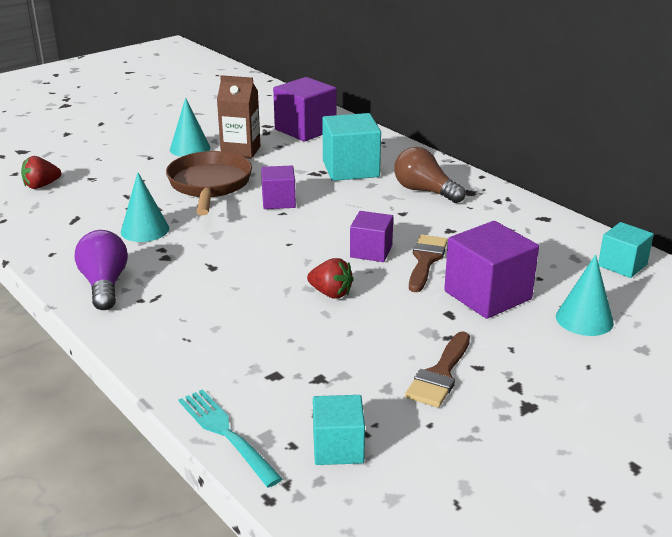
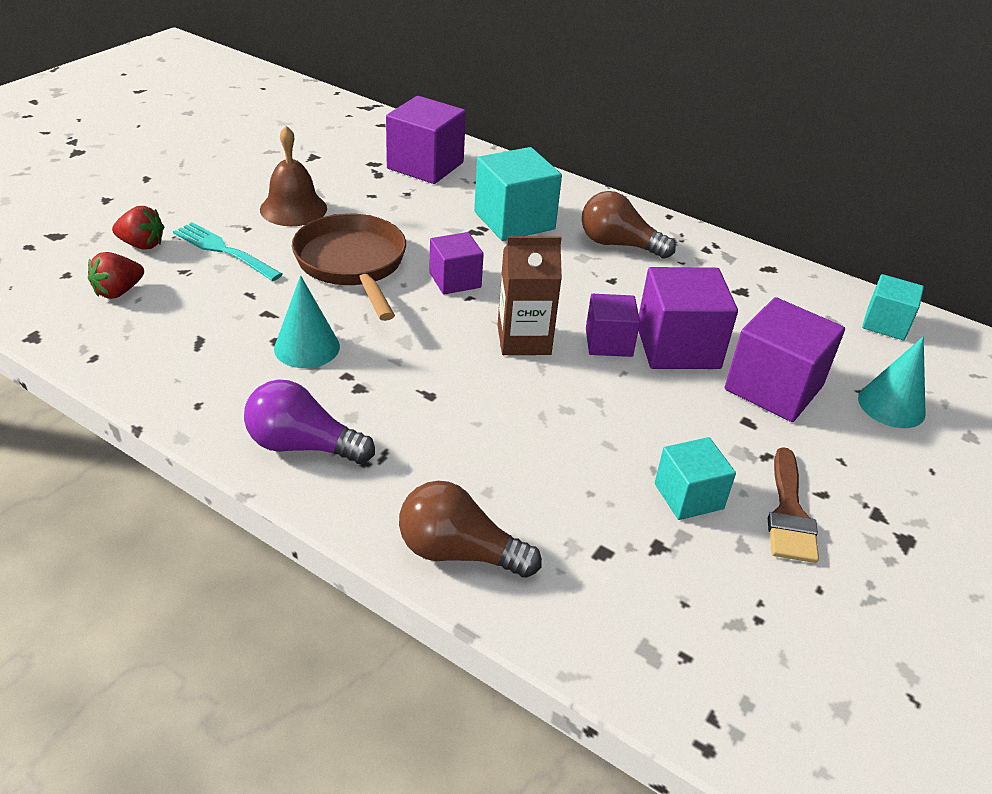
camera: 20 degrees left, 10 degrees up
purple light bulb [75,230,128,310] -> purple light bulb turned 45 degrees counterclockwise [244,379,375,464]
turquoise cone [170,98,210,157] -> brown bell [260,126,327,226]
turquoise fork [178,389,283,487] -> turquoise fork moved to [173,222,283,281]
brown carton [217,75,260,159] -> brown carton moved to [498,236,562,355]
red strawberry [307,258,354,299] -> red strawberry moved to [112,206,164,250]
turquoise cube [313,395,365,465] -> turquoise cube moved to [655,437,736,520]
brown brush [409,235,448,292] -> purple cube [638,267,738,369]
none -> brown light bulb [399,481,542,578]

